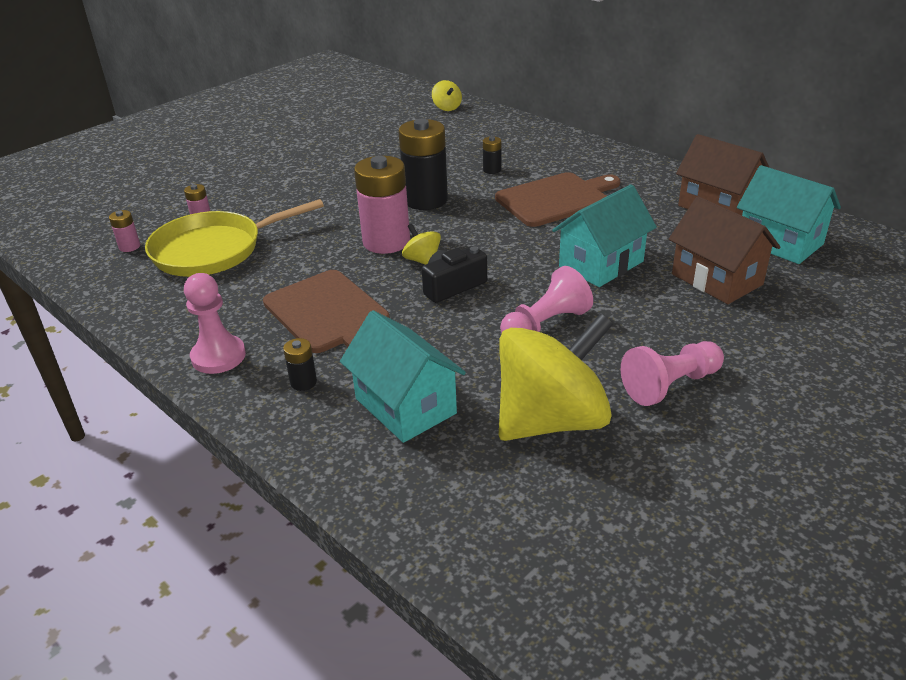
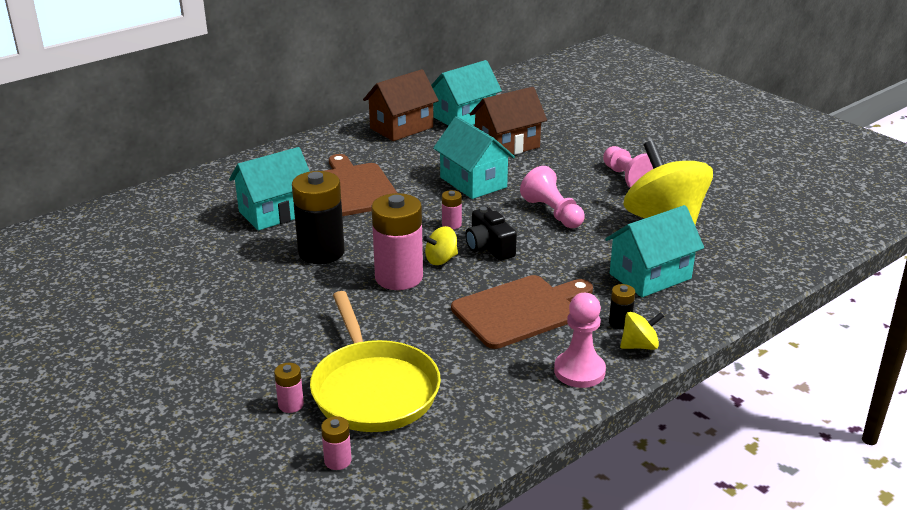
camera: 85 degrees left, 5 degrees down
yellow spinning top [432,80,462,111] -> yellow spinning top moved to [620,312,664,350]
black battery [483,136,501,174] -> turquoise house [229,147,310,230]
none -> pink battery [442,190,462,229]

